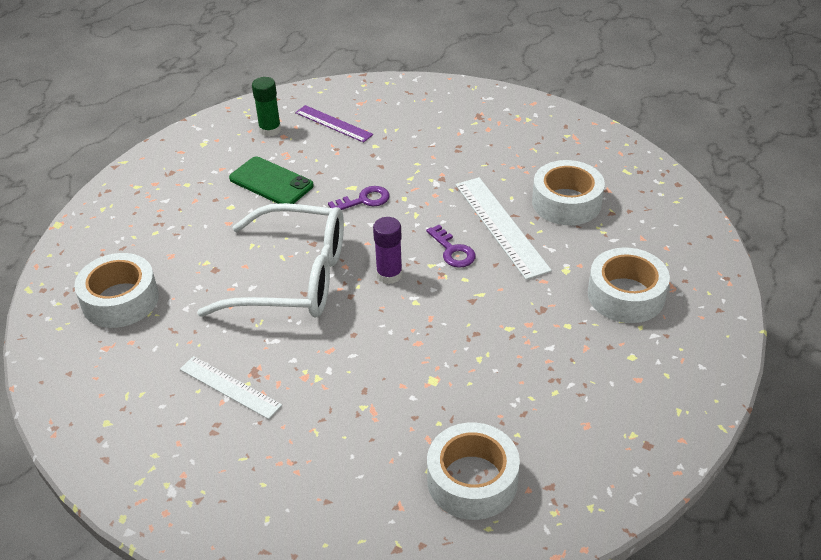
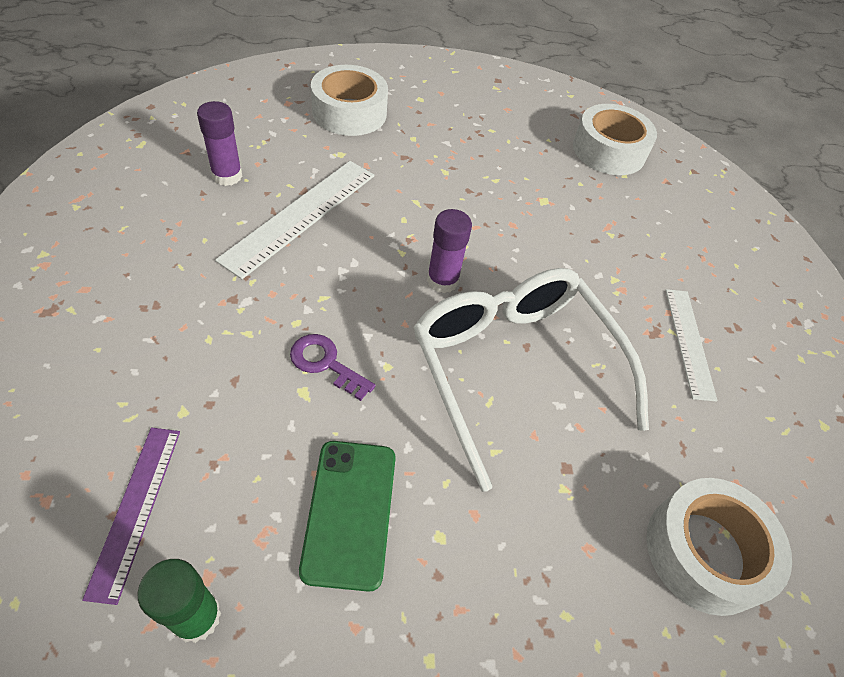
camera: 130 degrees left, 10 degrees up
purple key [426,225,476,268] -> none
white tape [532,160,605,225] -> purple glue stick [197,101,243,186]

